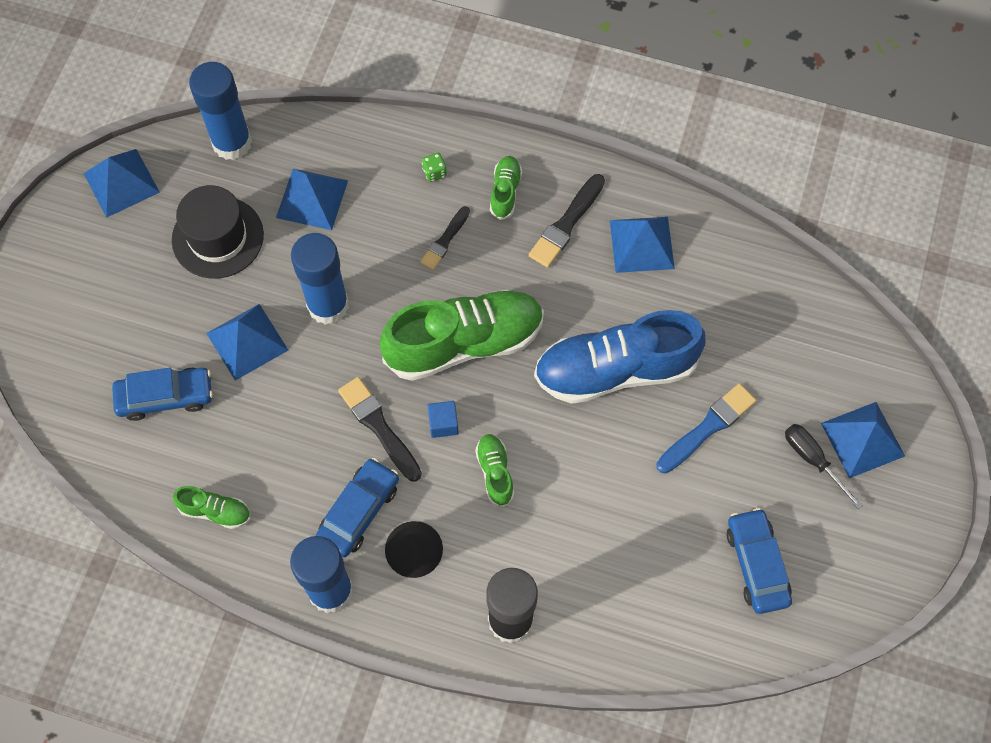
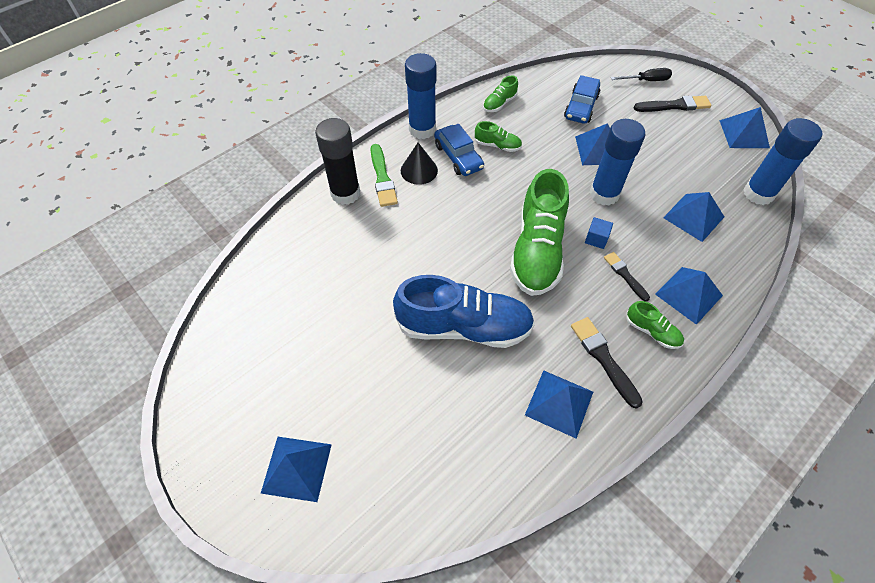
camera: 120 degrees right, 10 degrees down
black hat [172,185,264,279] -> none
black brush [338,377,422,482] -> black brush moved to [634,95,711,112]
green dice [422,153,447,182] -> blue pyramid [655,267,723,325]
blue cube [427,401,459,438] -> blue cube moved to [585,217,613,249]
green shoe [475,434,514,507] -> green shoe moved to [474,121,522,152]
blue shoe [534,310,705,404] -> blue shoe turned 75 degrees clockwise [393,275,535,348]
blue brush [656,383,757,473] -> none
blue car [727,508,792,614] -> none
black screwdriver [785,424,863,509] -> black screwdriver moved to [611,68,672,81]
none -> green brush [370,144,398,207]

